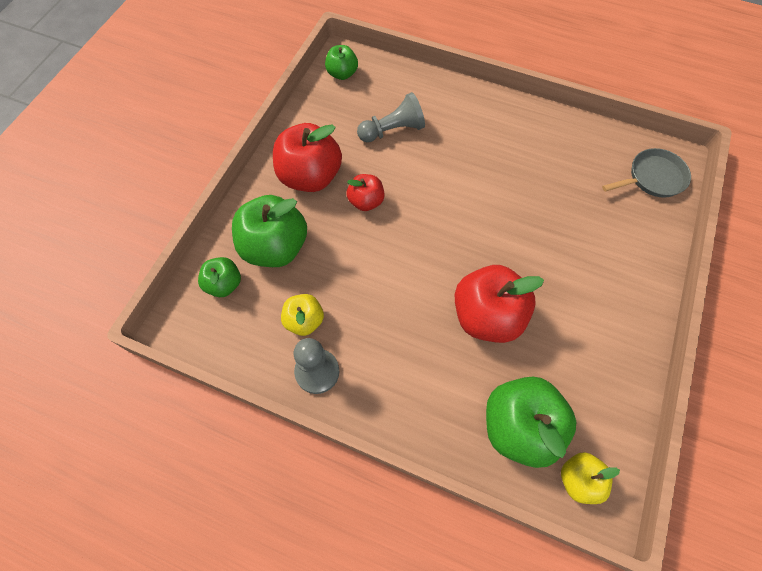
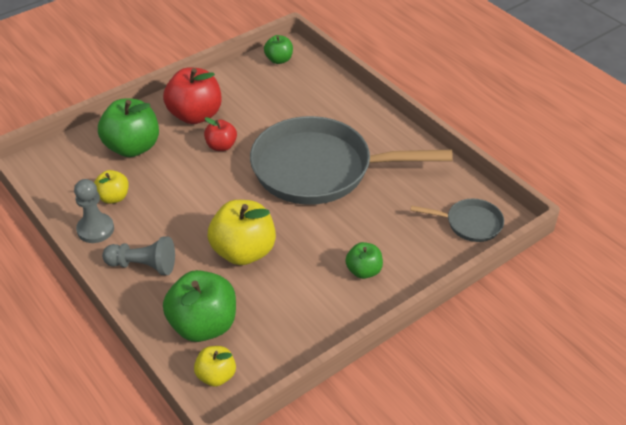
camera: 30 degrees right, 20 degrees down
green apple [198,257,241,297] -> green apple moved to [345,242,383,279]
grey pawn [357,92,425,142] -> grey pawn moved to [102,237,175,275]
red apple [455,265,544,343] -> yellow apple [208,200,276,265]
none -> grey pan [250,116,453,205]

